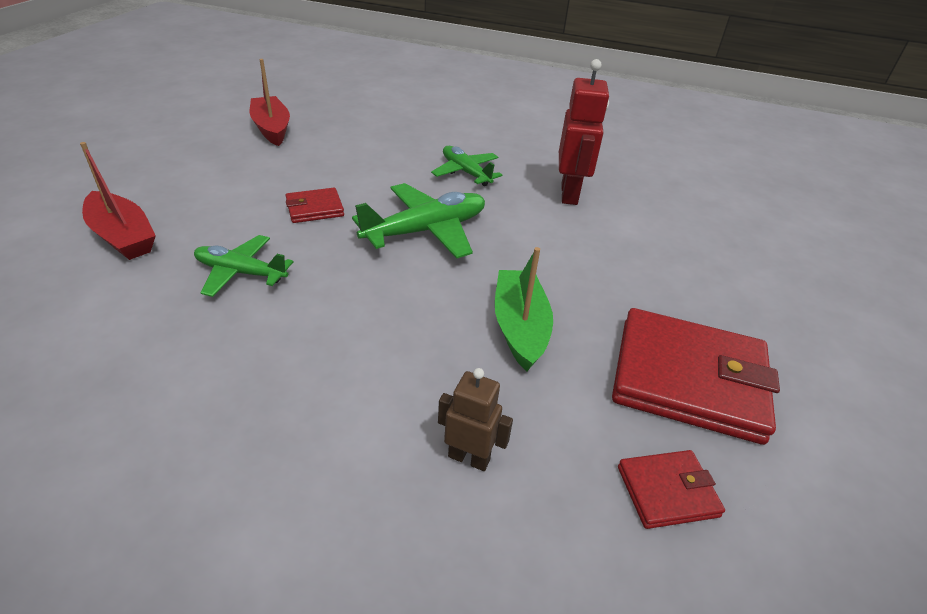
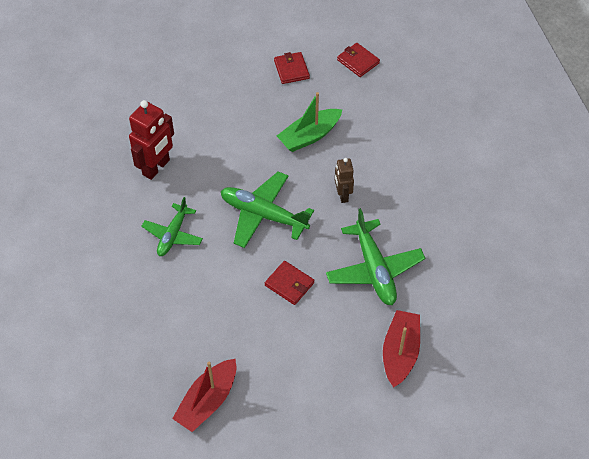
camera: 120 degrees left, 15 degrees up
green plane [194,235,293,297] -> green plane [326,208,425,305], size x1.54
brown robot [438,368,513,471] -> brown robot moved to [335,158,354,203]
red robot [559,59,609,205] -> red robot turned 150 degrees clockwise [129,100,174,180]
red wallet [612,308,780,445] -> red wallet [274,52,310,84], size x0.48

